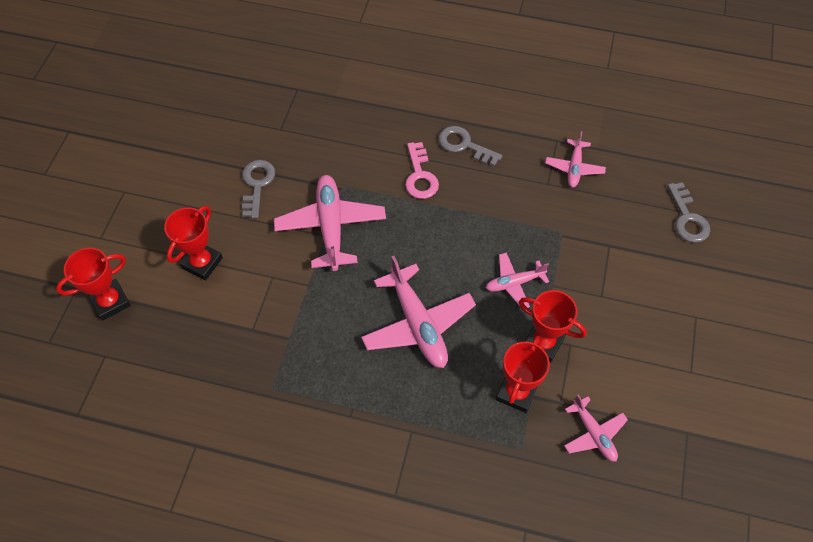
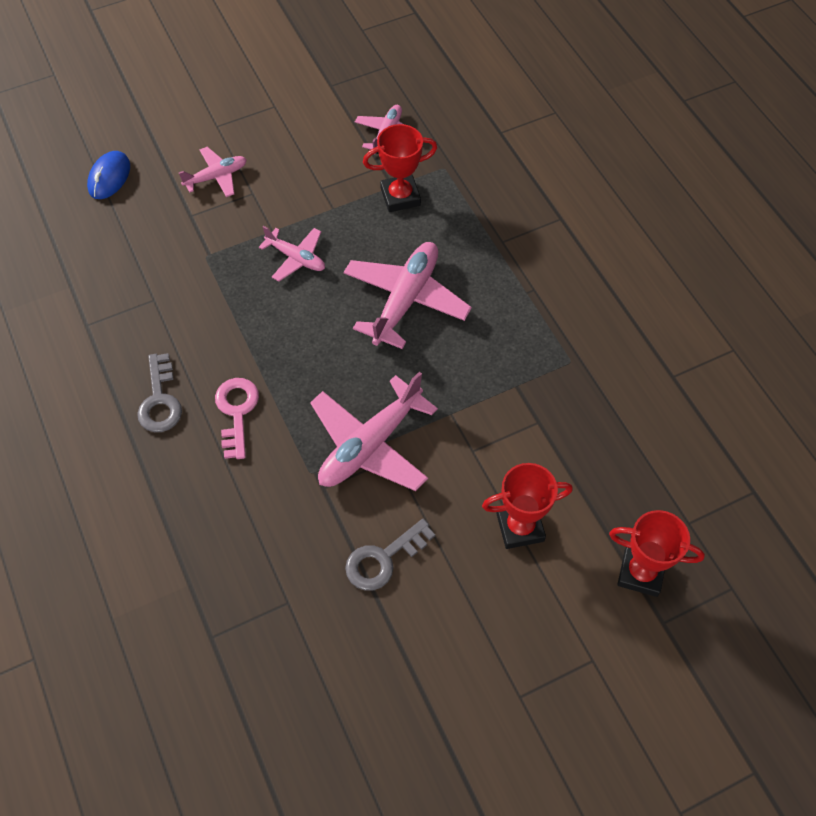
camera: 130 degrees left, 0 degrees up
pink key [405,142,439,199] -> pink key turned 45 degrees counterclockwise [215,378,259,459]
red trophy [519,290,587,363] -> none
pink plane [545,131,606,187] -> pink plane moved to [179,147,247,197]
grey key [667,182,710,243] -> blue mouse [87,151,130,199]

